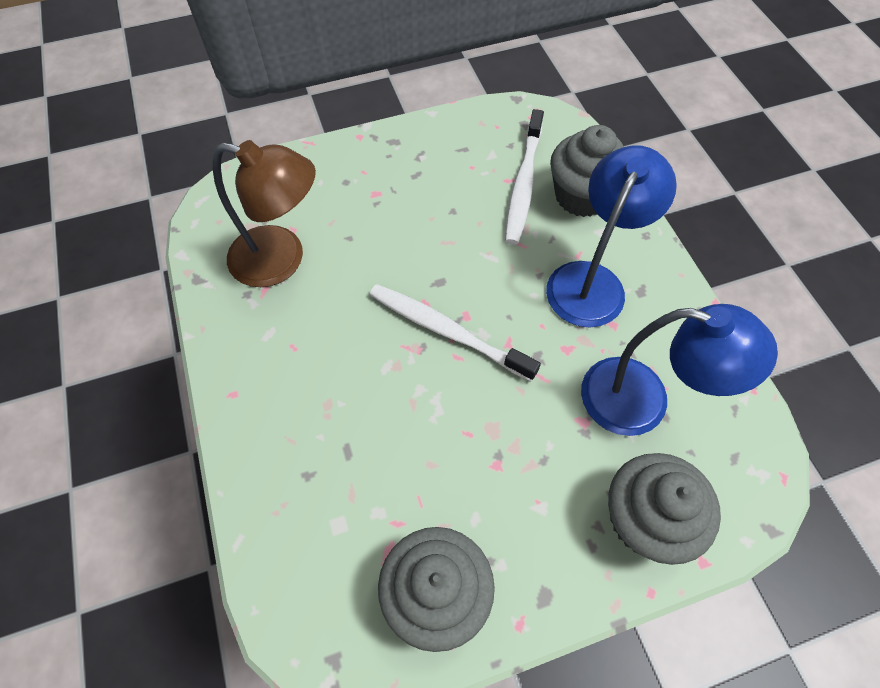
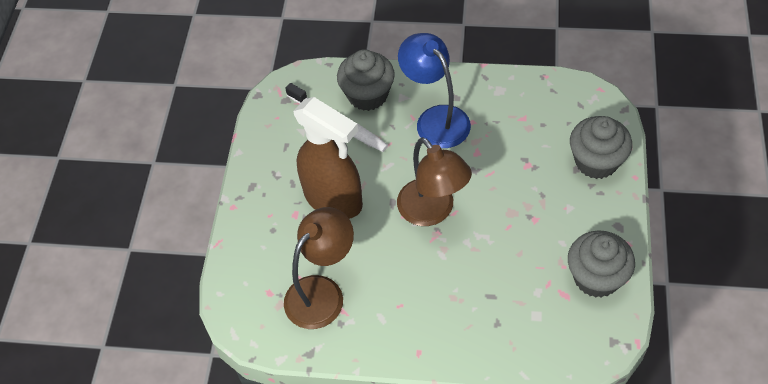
camera: 60 degrees left, 5 degrees down
white toothbrush [370,284,541,381] -> brown lamp [397,137,472,226]
blue lamp [581,304,778,436] -> none
none -> brown spray bottle [293,97,363,219]

